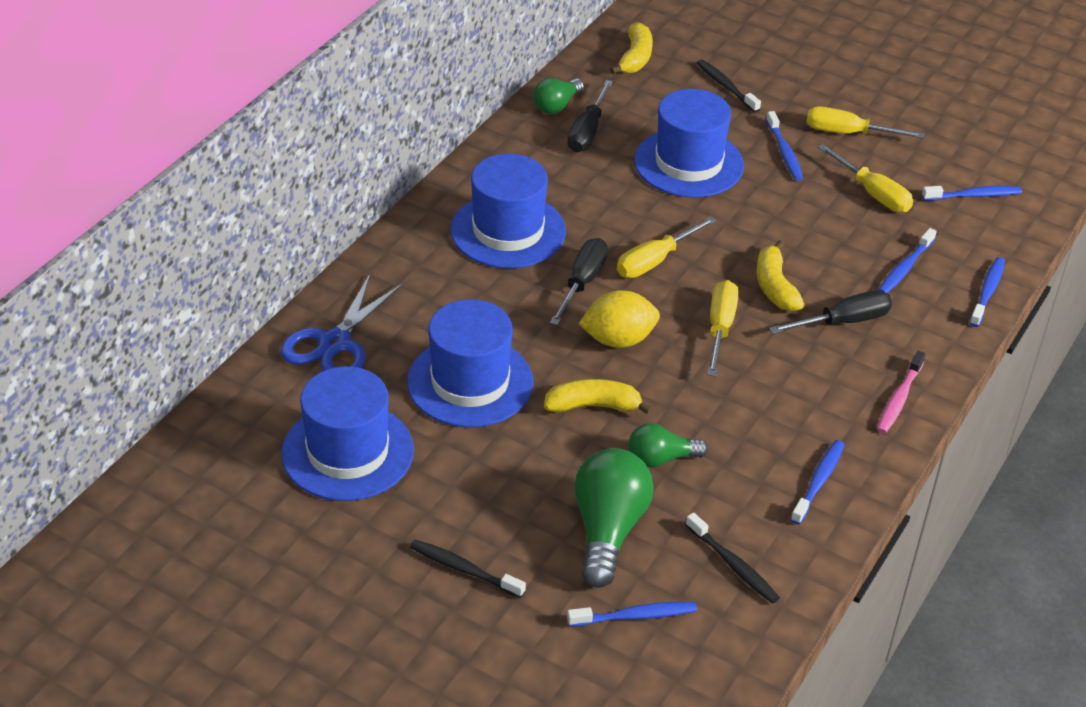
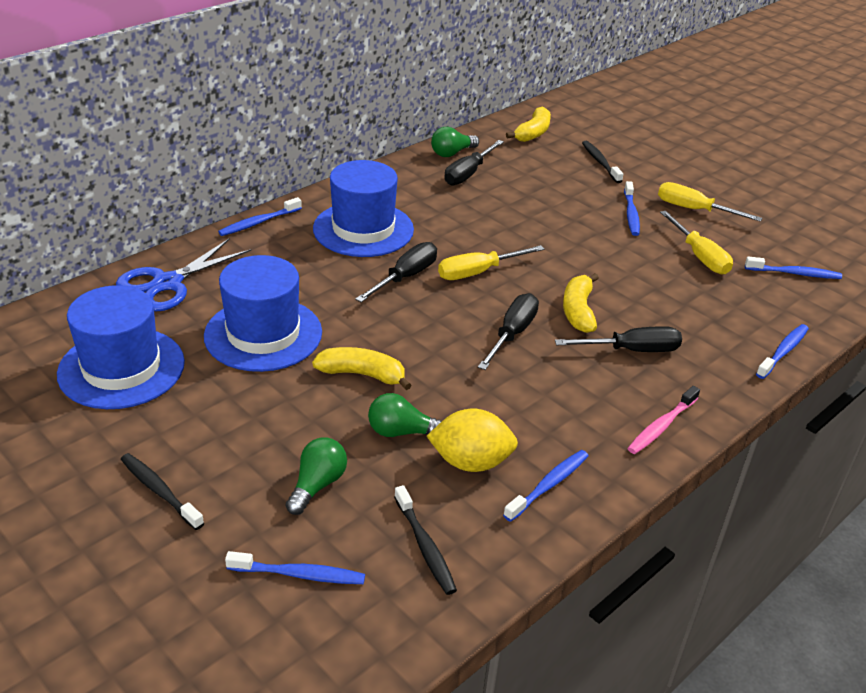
camera: 15 degrees right, 5 degrees down
green light bulb [574,448,654,588] -> green light bulb [286,438,347,515], size x0.58
yellow lemon [579,290,660,348] -> yellow lemon moved to [427,409,518,472]
blue hat [634,89,744,198] -> none
yellow screwdriver [708,280,739,377] -> black screwdriver [478,293,539,370]
blue toothbrush [878,228,937,293] -> blue toothbrush moved to [218,197,302,236]

